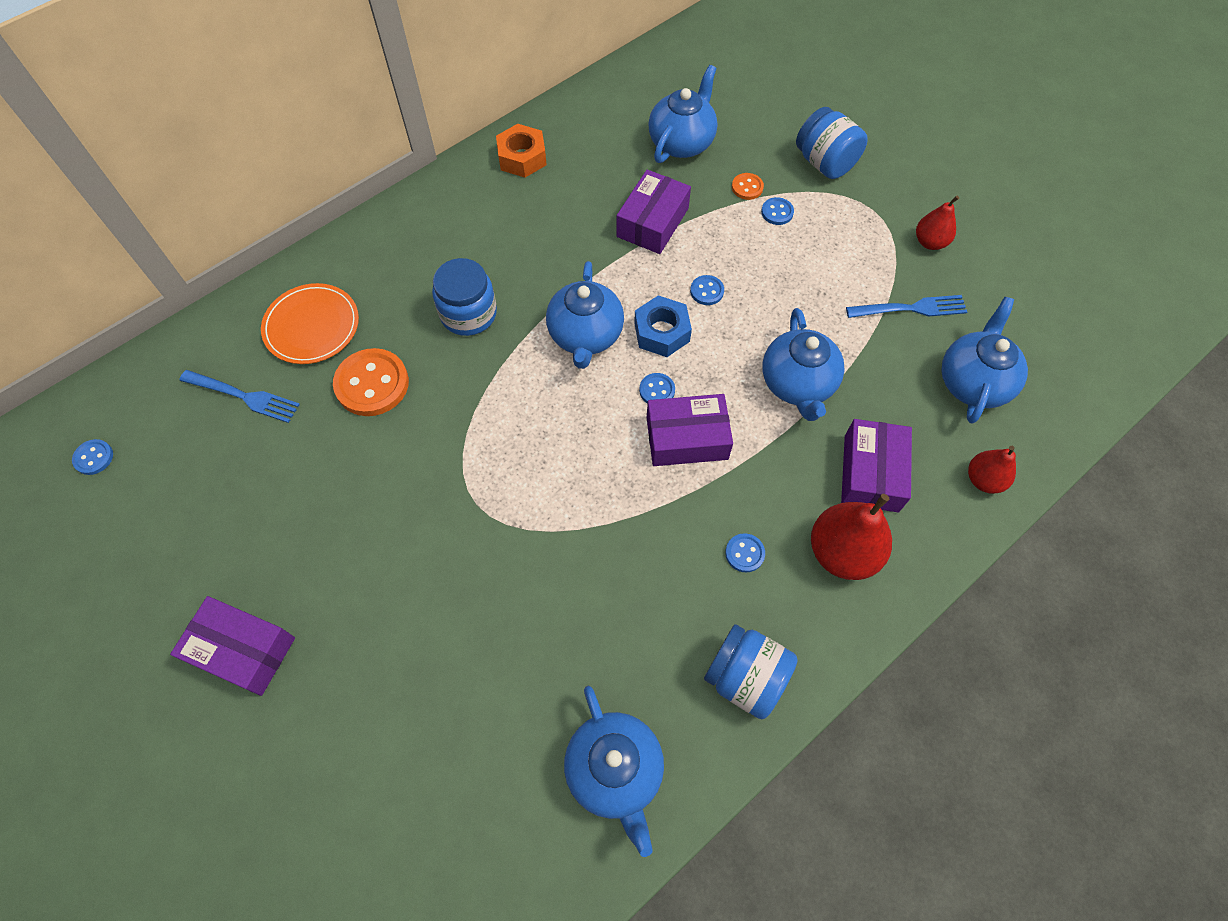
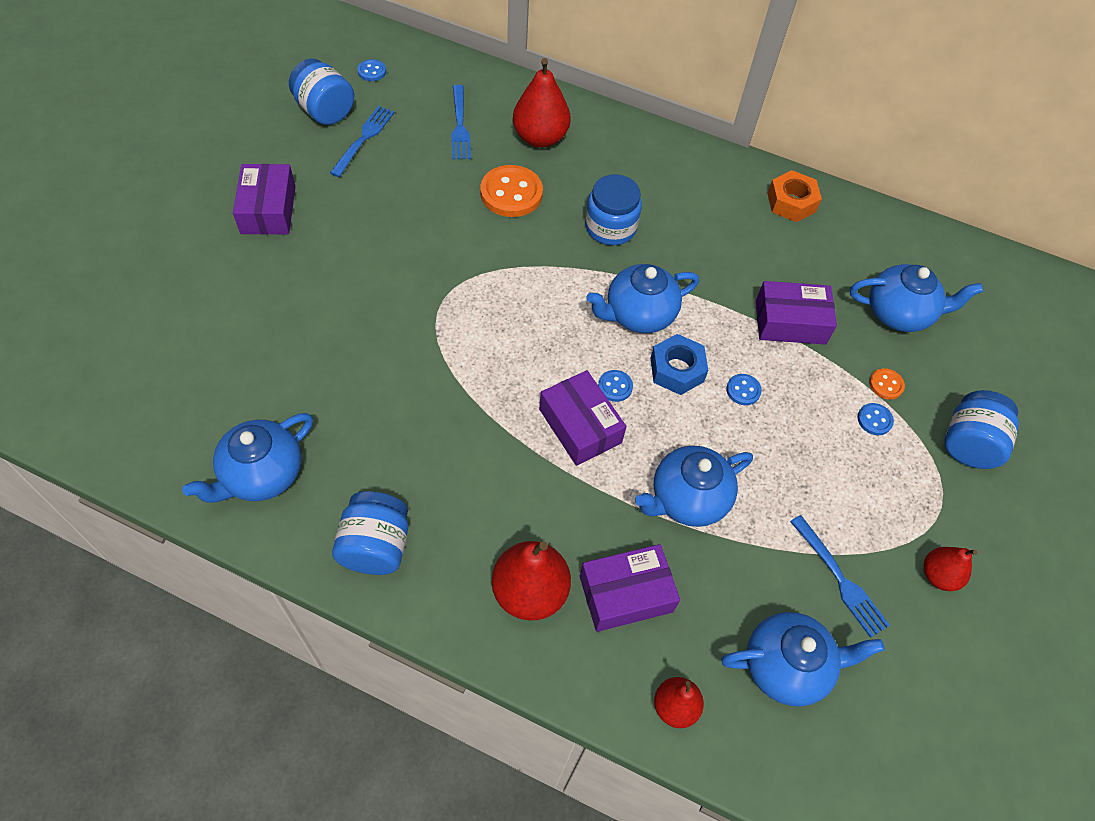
camera: 60 degrees right, 5 degrees down
orange plate [261,283,359,364] -> red pear [513,58,571,148]
blue button [725,533,765,572] -> none
none -> blue jar [289,59,354,125]
none -> blue fork [330,106,395,177]

